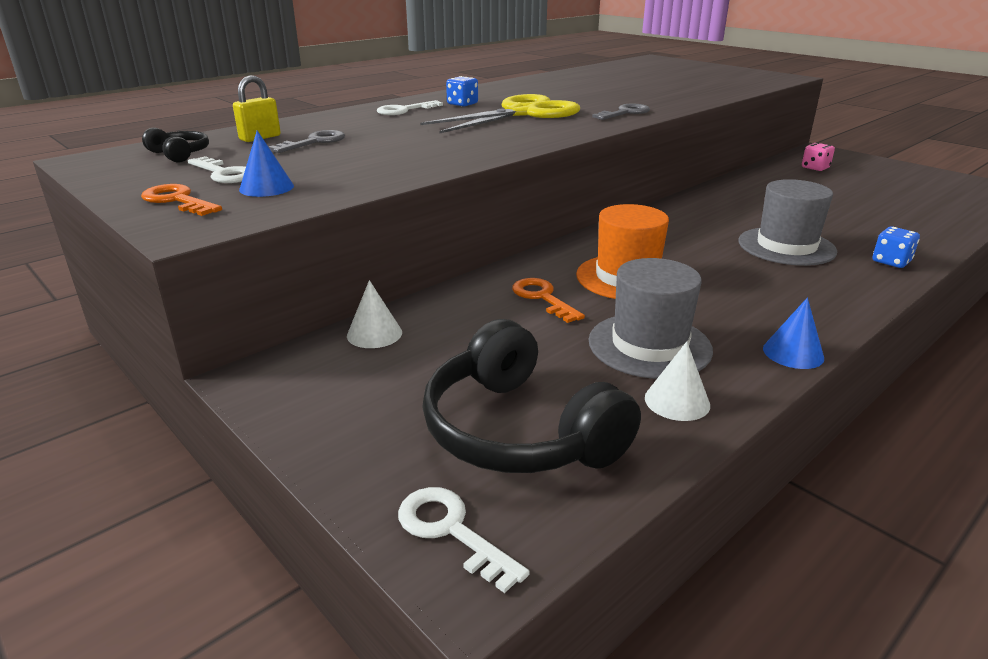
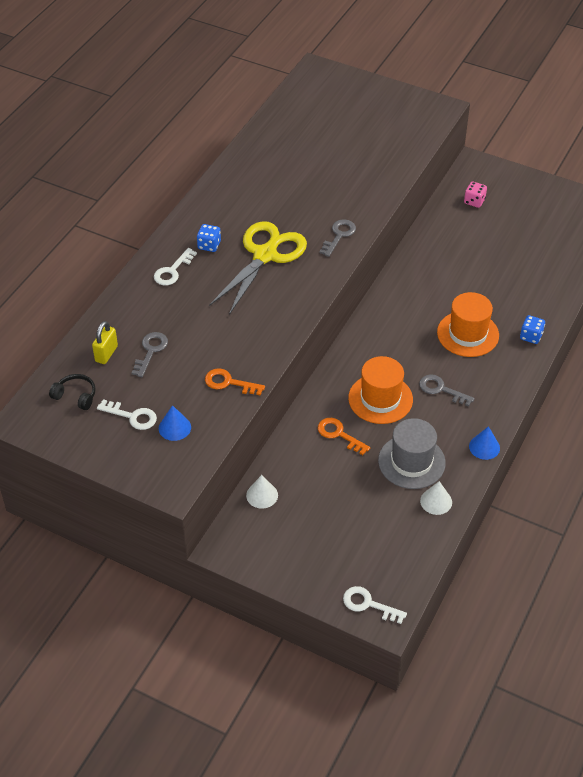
camera: 20 degrees left, 20 degrees up
orange key [141,184,222,216] -> orange key moved to [205,368,265,396]
black headphones [422,319,641,473] -> none
grey hat [738,179,837,266] -> orange hat [437,292,499,357]
none -> grey key [419,374,475,407]

